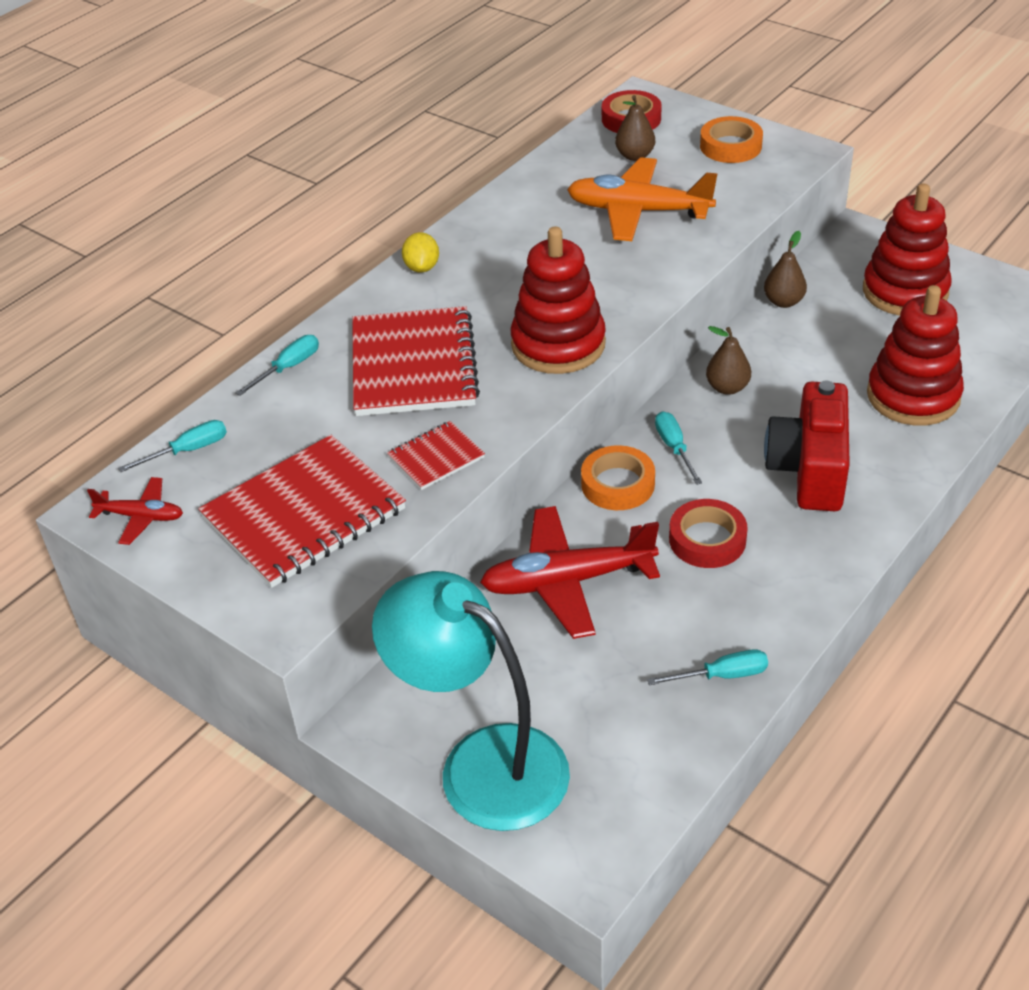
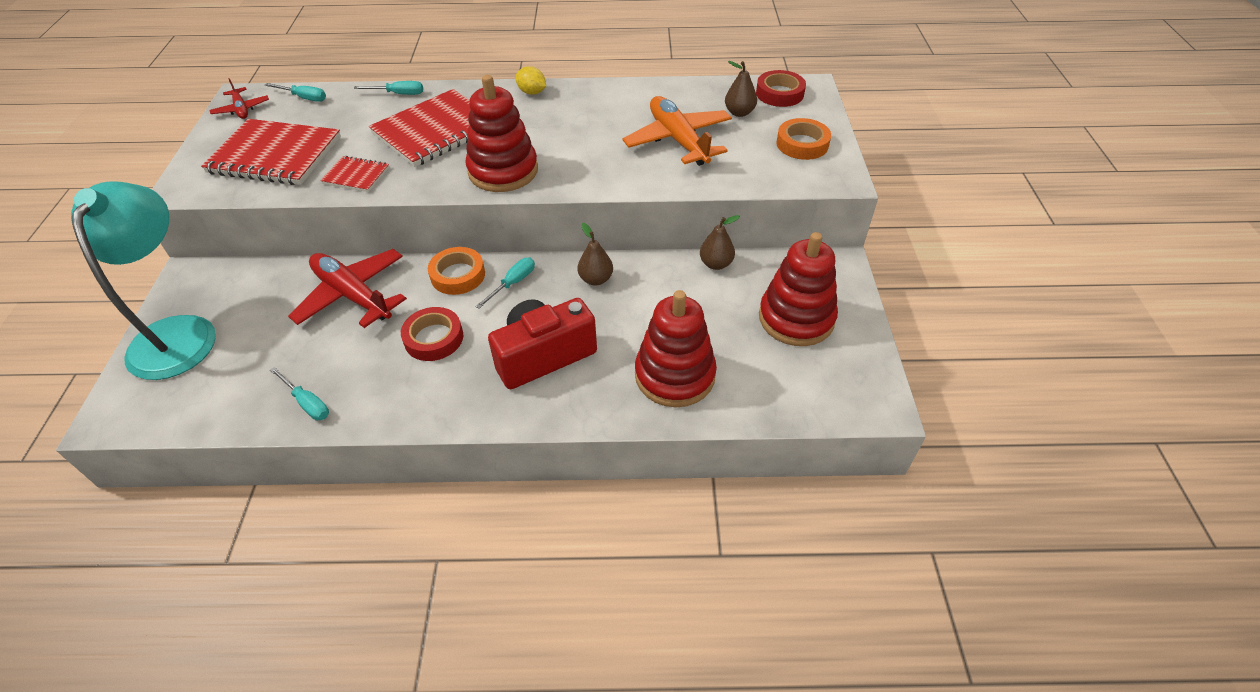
camera: 50 degrees right, 5 degrees up
yellow lemon [402,232,439,273] -> yellow lemon turned 75 degrees clockwise [515,66,546,95]

